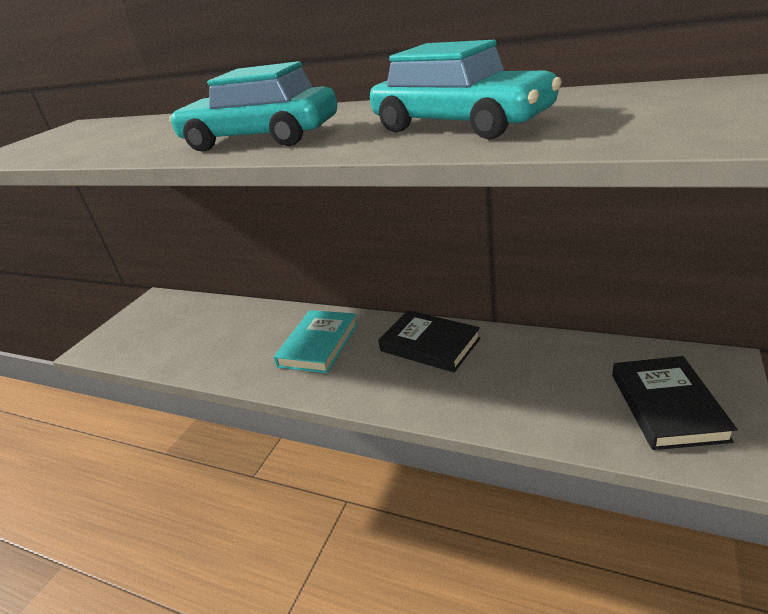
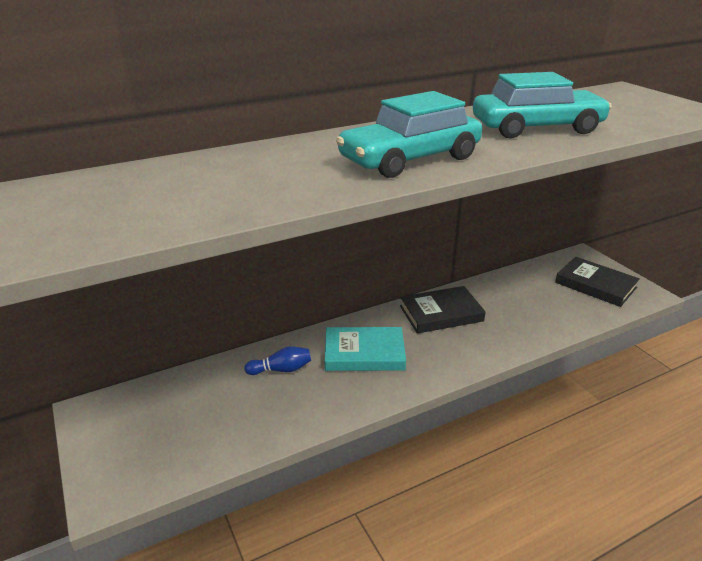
camera: 55 degrees left, 0 degrees up
turquoise book [274,310,358,373] -> turquoise book turned 60 degrees counterclockwise [325,327,406,371]
none -> blue bowling pin [244,346,311,375]

